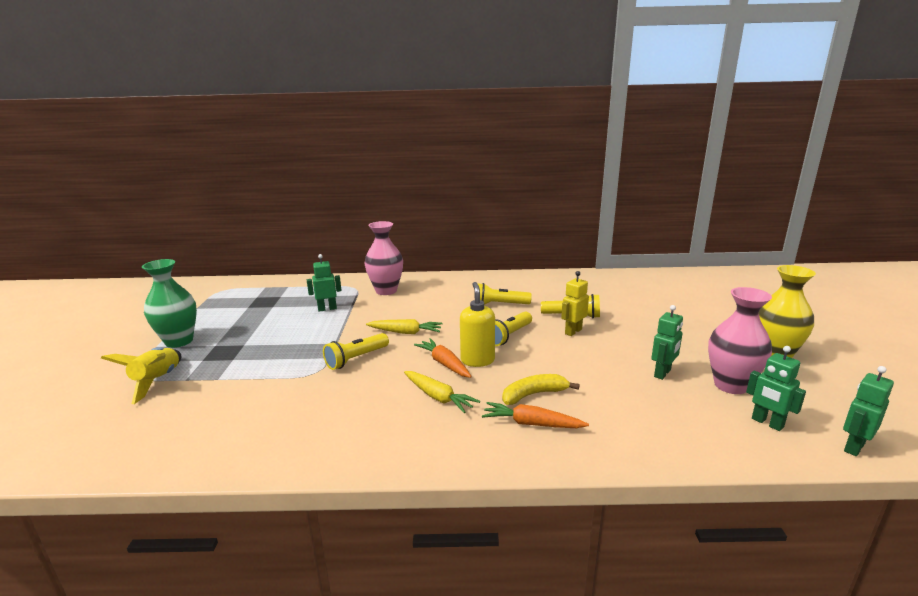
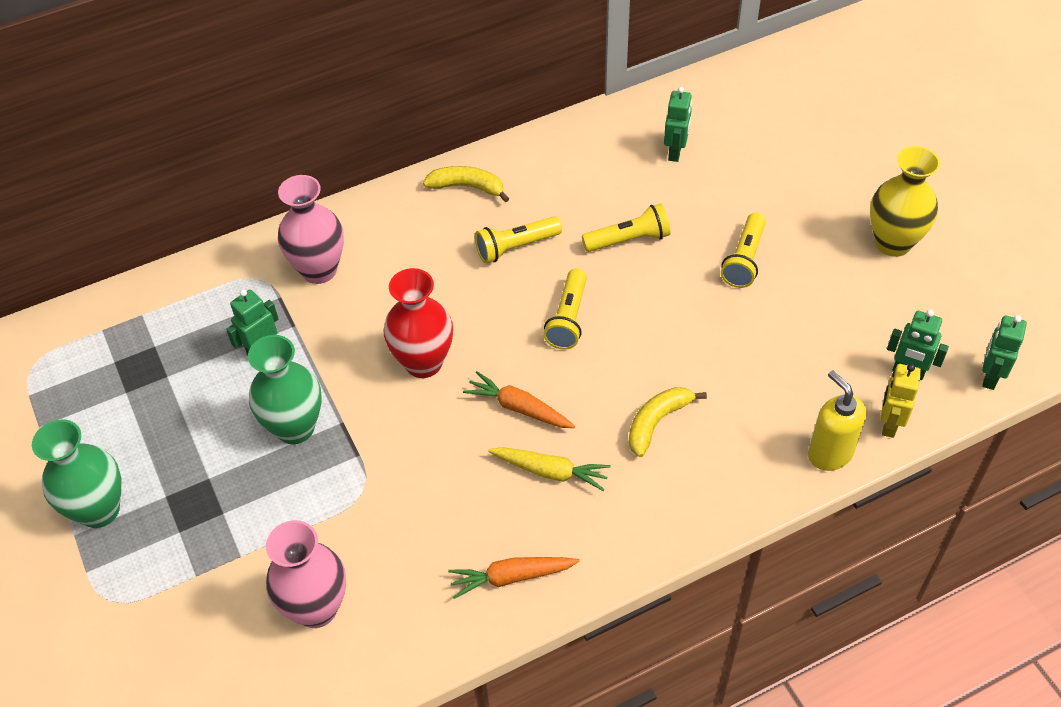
camera: 25 degrees left, 30 degrees up
yellow rocket [101,347,181,404] -> none
yellow flashlight [323,333,389,370] -> yellow flashlight moved to [721,213,766,288]
yellow carrot [366,319,443,334] -> red vase [384,268,453,378]
yellow soap dispenser [460,282,495,367] -> yellow soap dispenser moved to [808,371,867,471]
orange carrot [482,402,589,428] -> orange carrot moved to [448,557,580,599]
yellow robot [561,271,589,336] -> yellow robot moved to [880,364,921,438]
green robot [651,305,683,380] -> green robot moved to [664,87,692,162]
pink vase [708,287,772,394] -> pink vase moved to [266,520,346,628]
none -> green vase [248,335,322,444]
none -> yellow banana [423,166,509,203]

